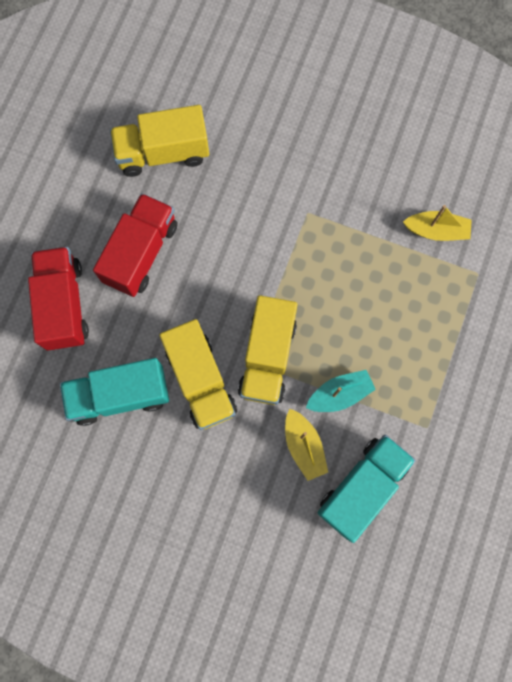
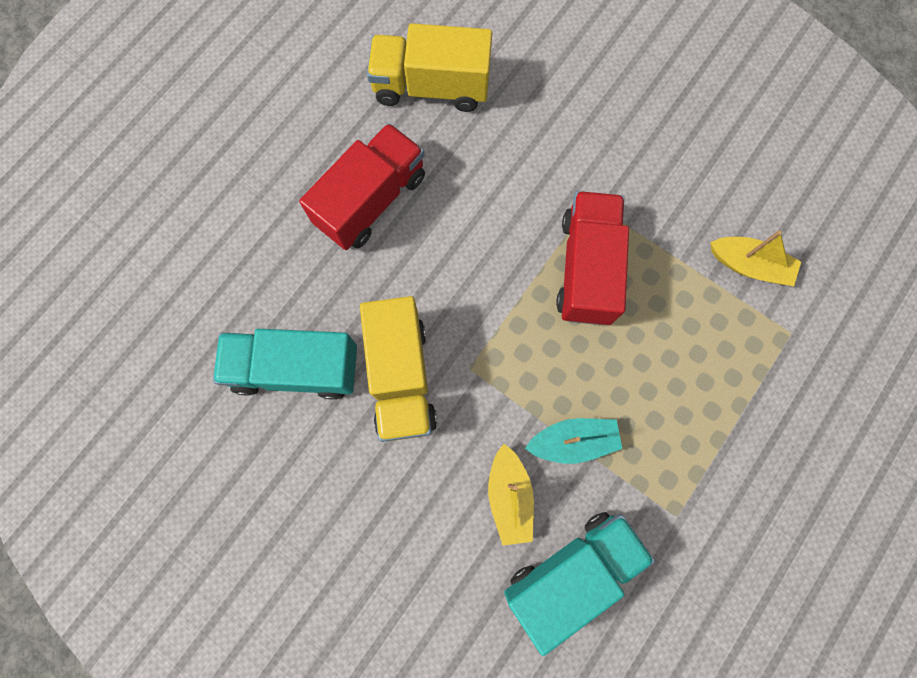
camera: 15 degrees right, 0 degrees up
red truck [28,247,89,351] -> red truck moved to [556,191,629,325]
yellow truck [238,295,298,405] -> none

